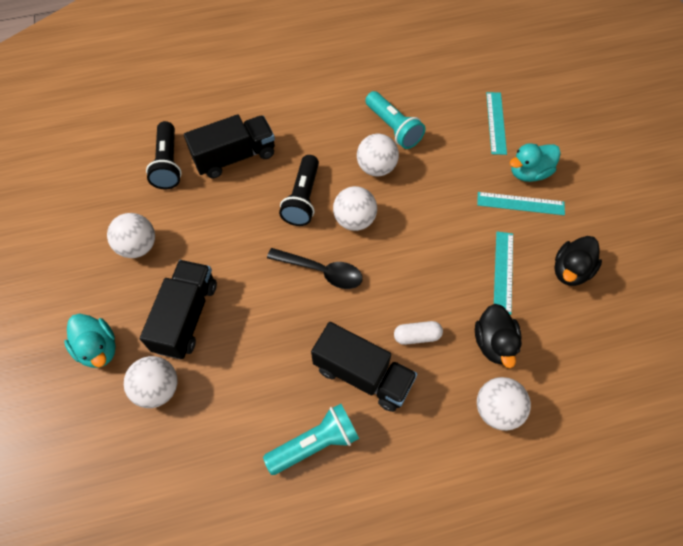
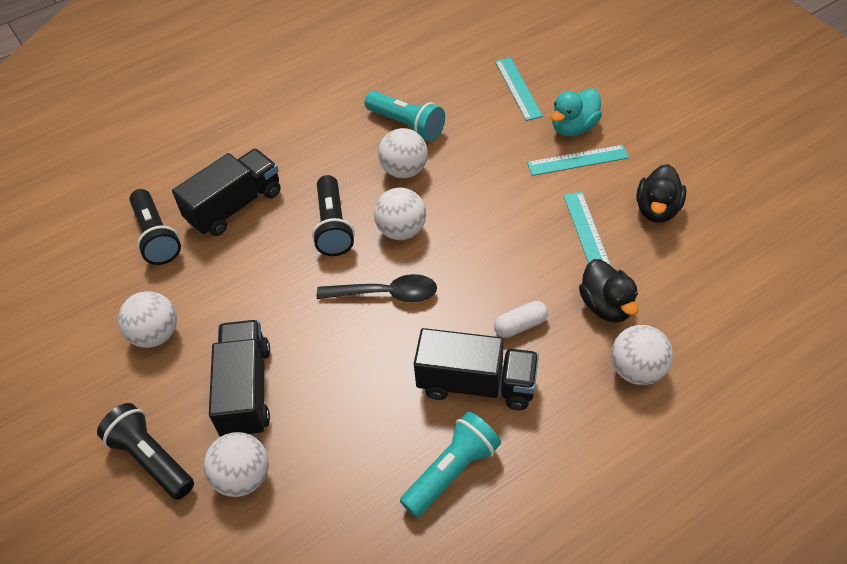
camera: 15 degrees left, 10 degrees down
turquoise duck [64,314,116,368] -> black flashlight [97,403,194,500]

